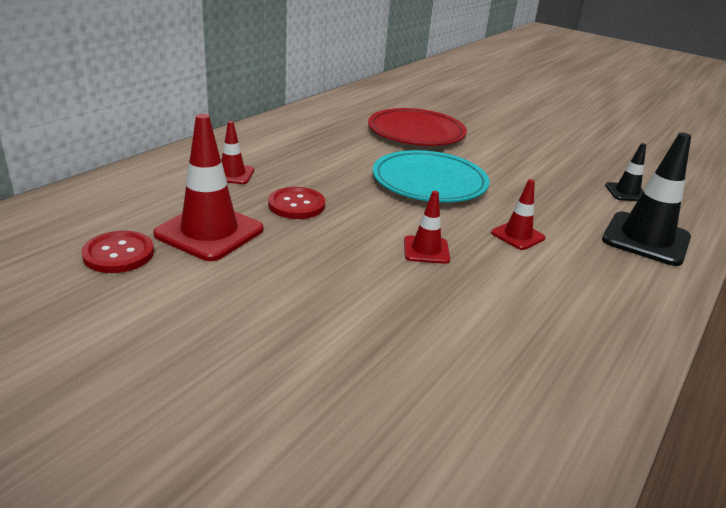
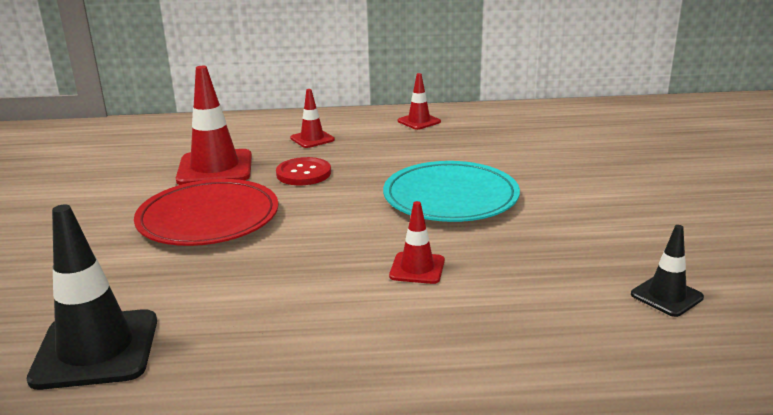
camera: 55 degrees right, 5 degrees down
red button [81,231,154,273] -> none
red plate [368,108,467,146] -> red plate moved to [134,179,278,246]
red traffic cone [404,191,450,264] -> red traffic cone moved to [398,73,441,130]
black traffic cone [602,133,691,266] -> black traffic cone moved to [27,204,157,390]

